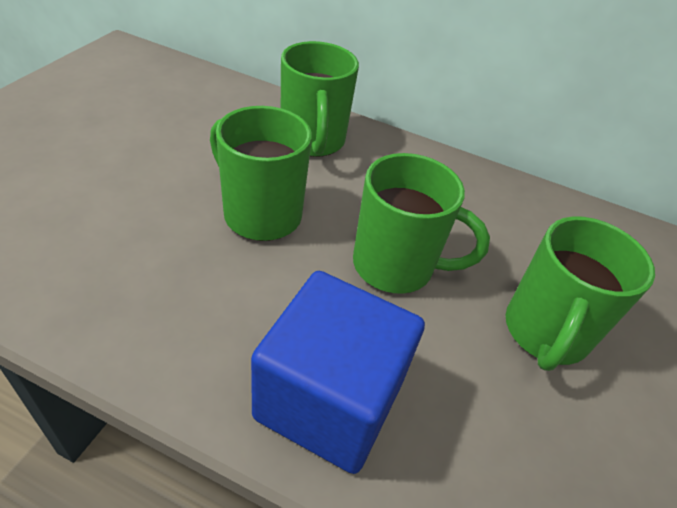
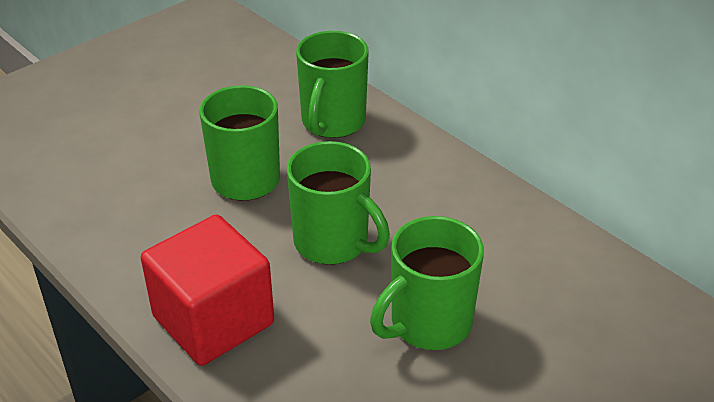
camera: 30 degrees right, 5 degrees down
blue cube [251,271,425,474] -> red cube [141,214,274,366]

